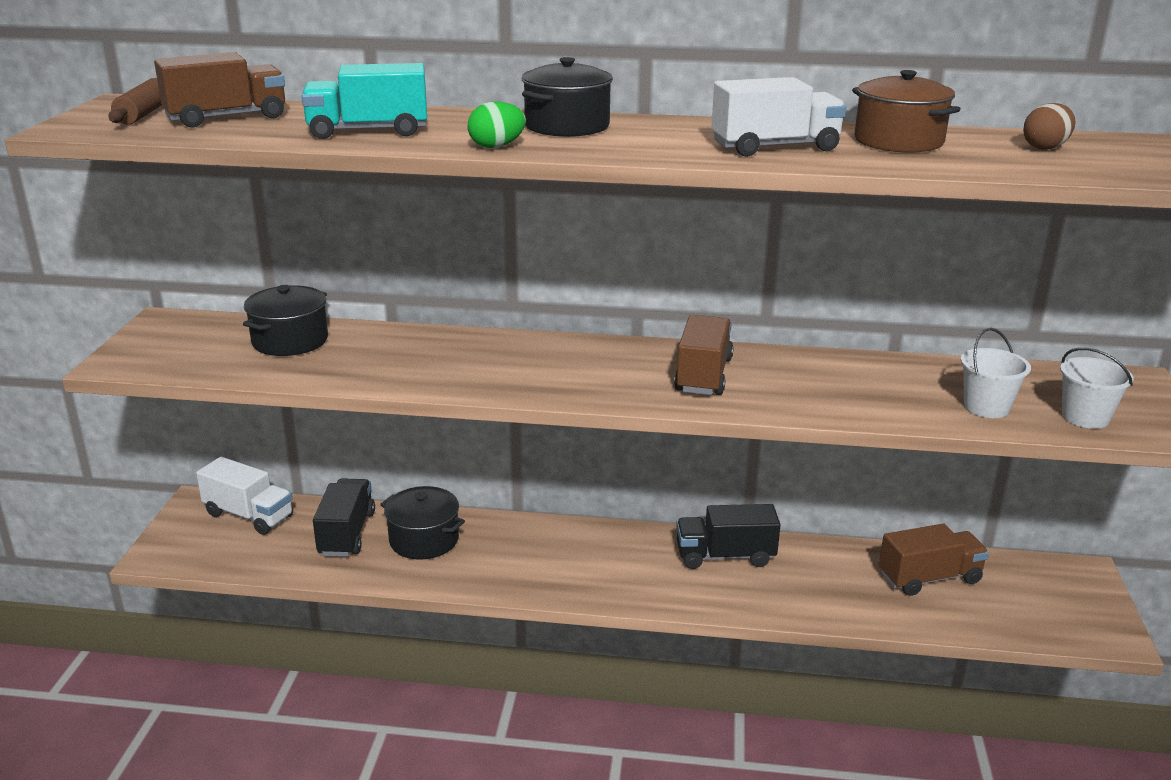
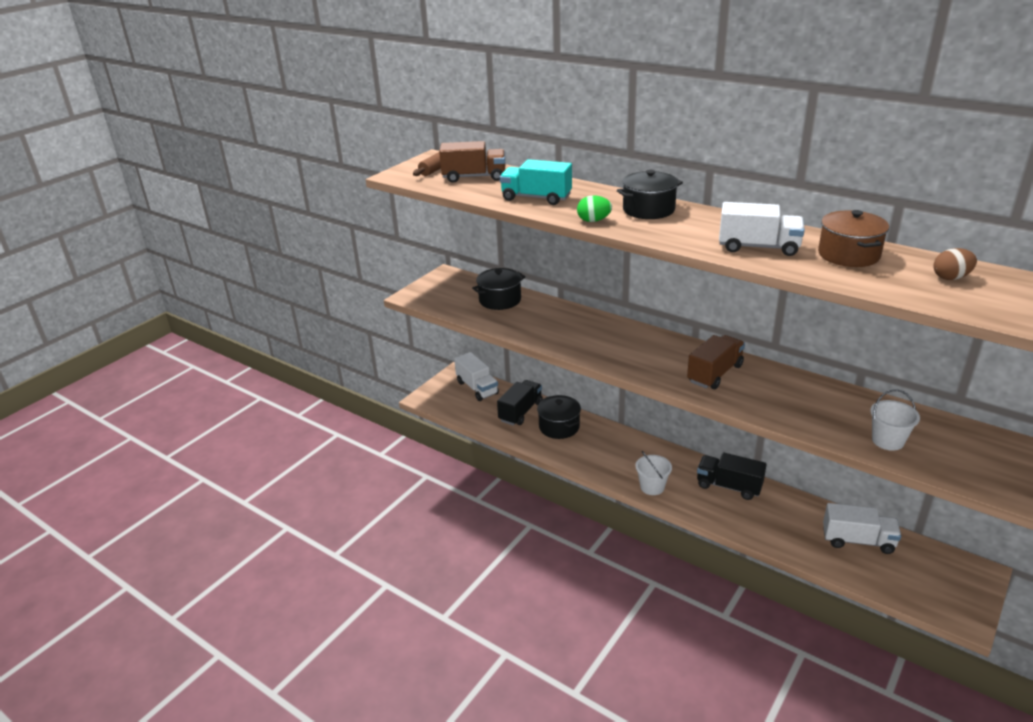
camera: 30 degrees right, 5 degrees up
brown truck [879,524,989,596] -> white truck [823,503,901,554]
white bucket [1060,347,1134,429] -> white bucket moved to [635,451,672,495]

